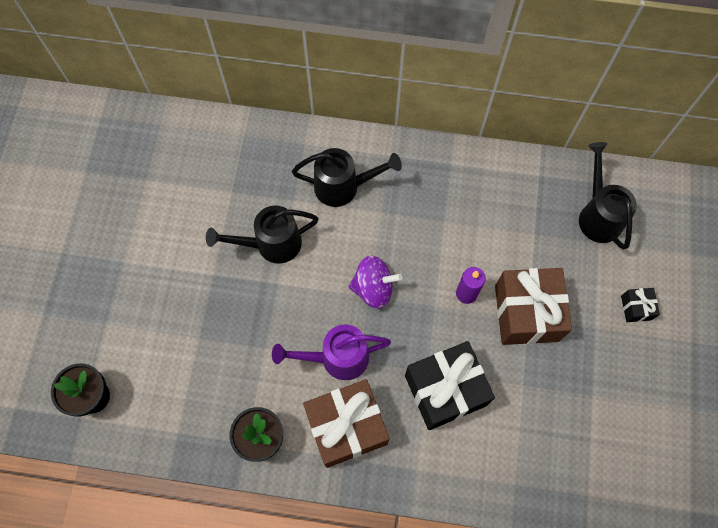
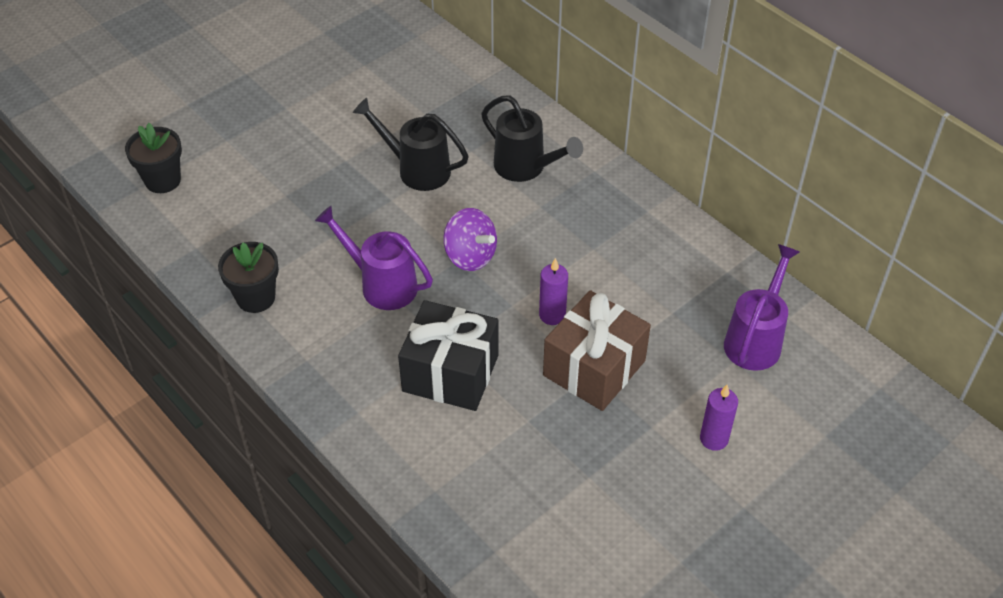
camera: 40 degrees right, 20 degrees down
brown gift [303,379,389,468] -> none
black watering can [579,142,637,250] -> purple watering can [724,244,800,371]
black gift [621,288,660,322] -> purple candle [700,385,738,451]

